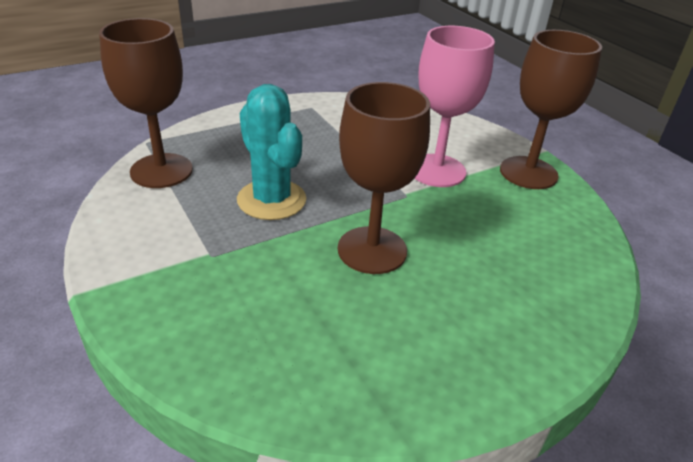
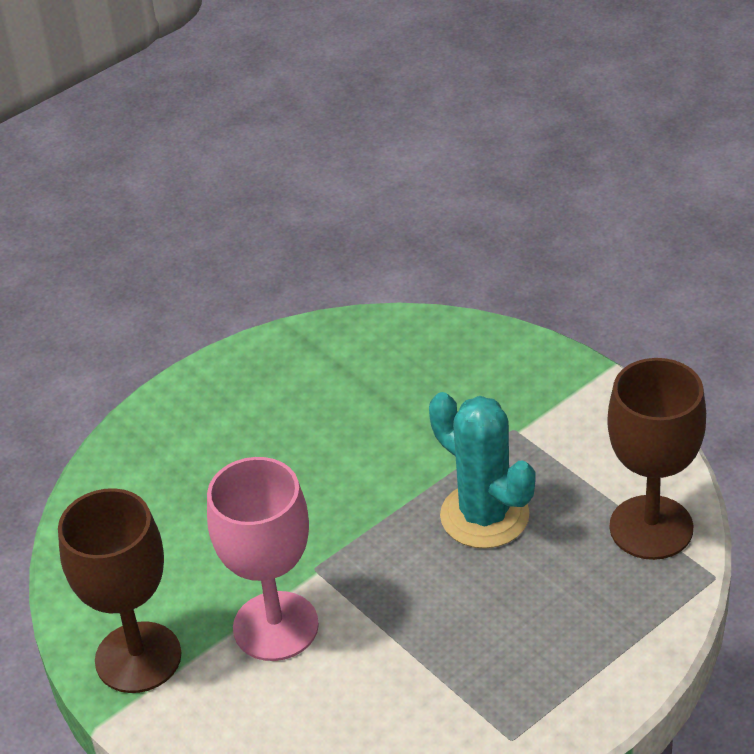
camera: 175 degrees right, 5 degrees up
brown goblet [338,82,430,274] -> none

